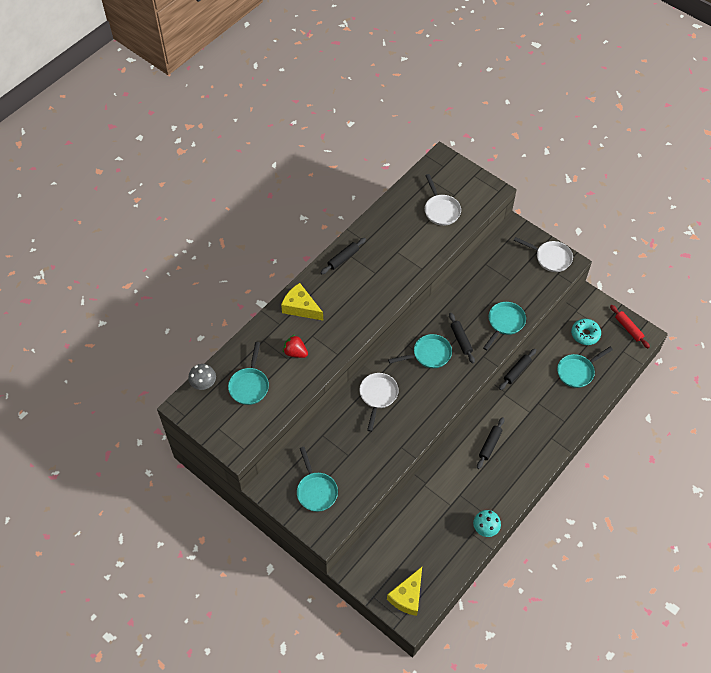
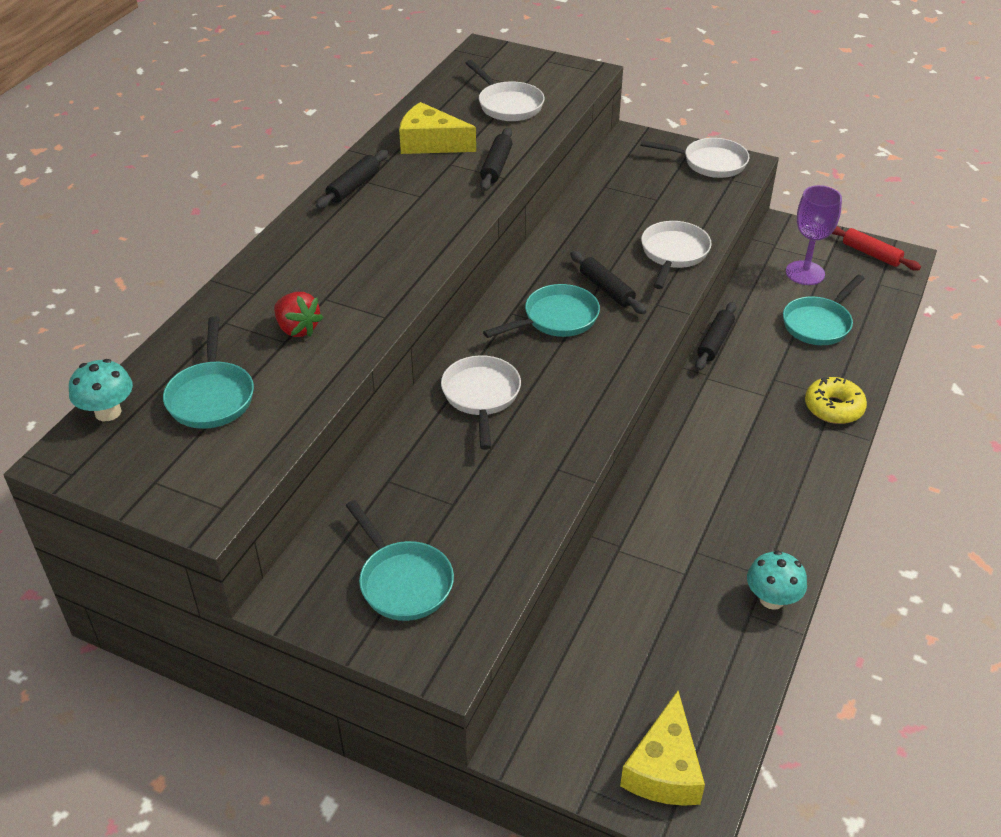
camera: 15 degrees left, 15 degrees down
grey mushroom [188,364,216,390] -> turquoise mushroom [69,359,133,421]
yellow cheese [281,283,323,321] -> yellow cheese moved to [399,102,476,154]
red strawberry [283,335,308,358] -> red strawberry turned 150 degrees counterclockwise [274,292,323,337]
black rolling pin [477,417,504,469] -> black rolling pin moved to [480,128,512,191]
turquoise pan [483,302,526,350] -> white pan [641,221,712,289]
turquoise donut [571,319,601,345] -> purple goblet [786,185,842,285]
none -> yellow donut [805,377,867,424]

